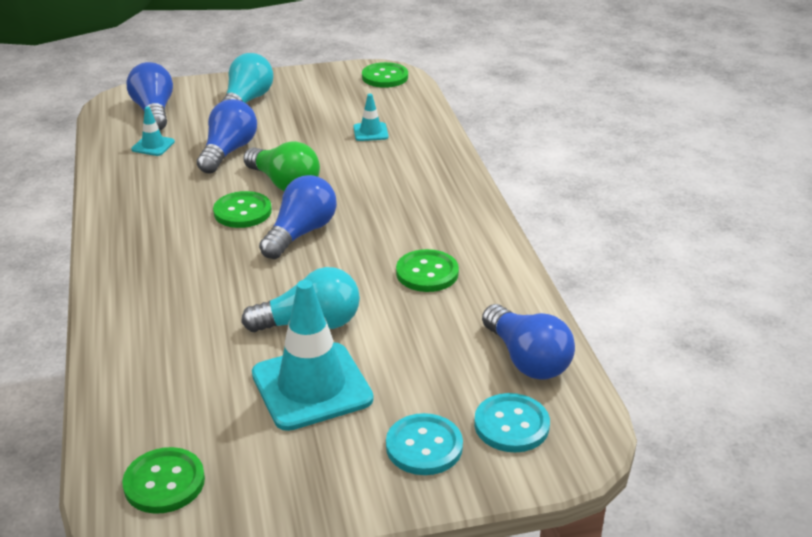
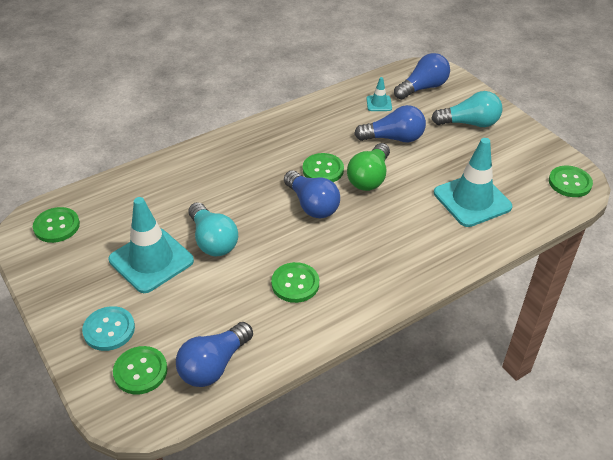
camera: 70 degrees right, 10 degrees up
blue light bulb [259,175,337,259] -> blue light bulb turned 45 degrees clockwise [284,170,340,219]
turquoise traffic cone [353,94,388,141] -> turquoise traffic cone [434,138,512,227], size x2.17
turquoise button [474,393,550,452] -> green button [113,346,168,394]

